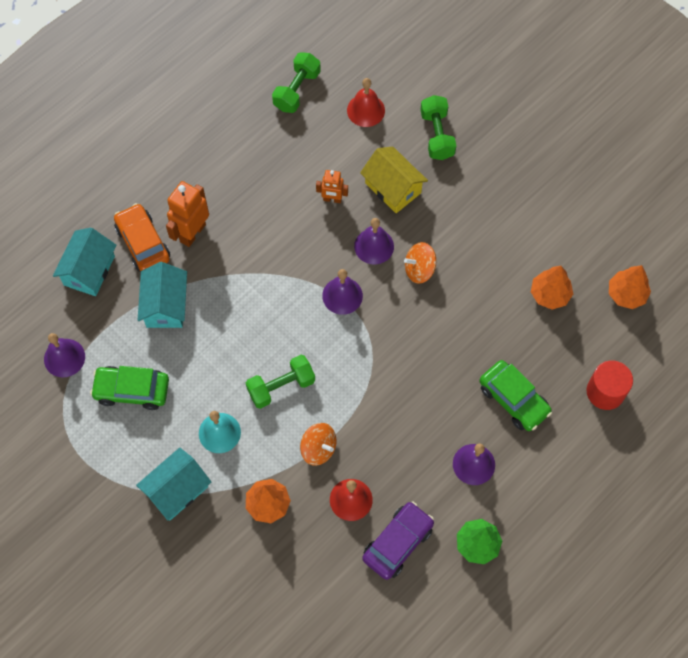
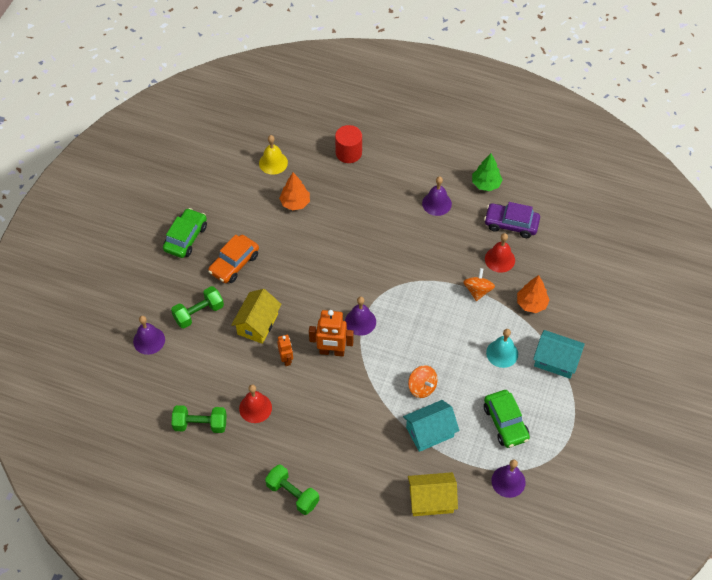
camera: 115 degrees left, 10 degrees down
turquoise house [53,228,117,296] -> yellow house [408,472,458,516]
orange car [114,203,170,272] -> orange car moved to [208,235,259,283]
orange robot [166,181,209,247] -> orange robot moved to [309,310,354,357]
green dumbbell [246,355,315,409] -> green dumbbell moved to [265,465,319,515]
red bell [347,78,385,127] -> red bell moved to [239,384,272,423]
purple bell [354,218,394,265] -> purple bell moved to [133,316,165,355]
orange spinning top [404,242,436,284] -> orange spinning top moved to [408,365,437,398]
green car [479,360,552,431] -> green car moved to [163,208,207,258]
orange tree [609,265,651,309] -> yellow bell [259,135,288,175]

